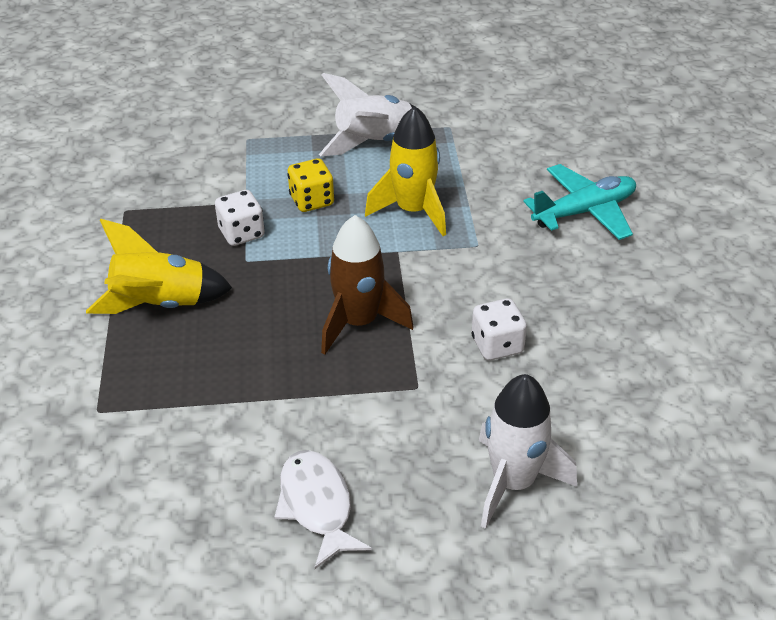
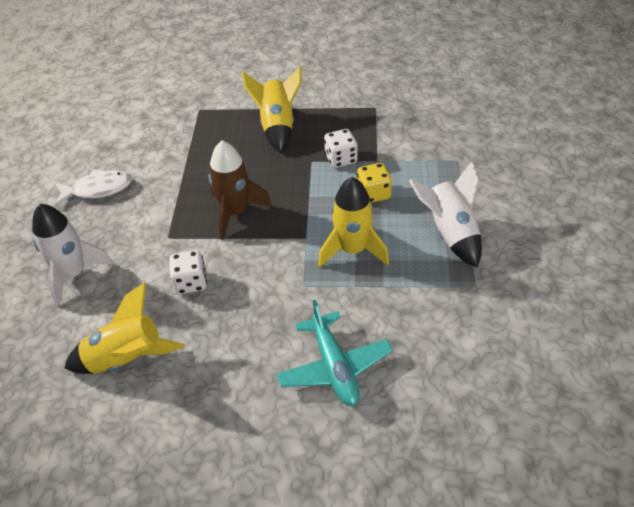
camera: 100 degrees right, 5 degrees up
none -> yellow rocket [64,283,185,374]

